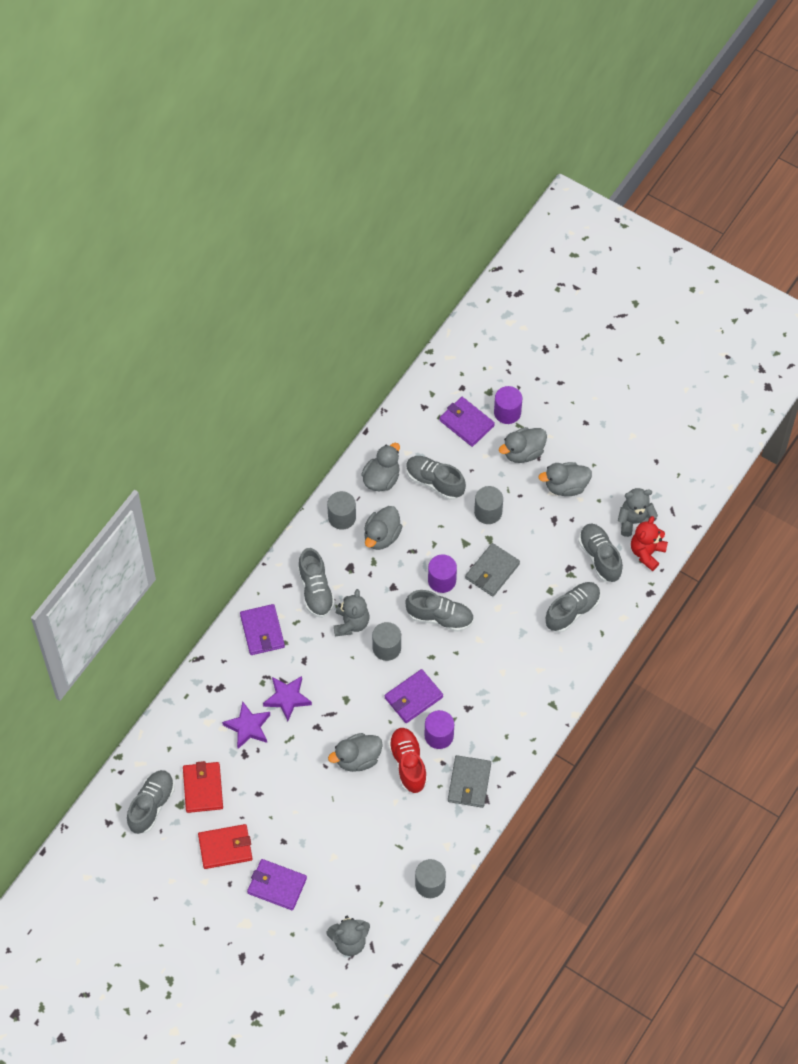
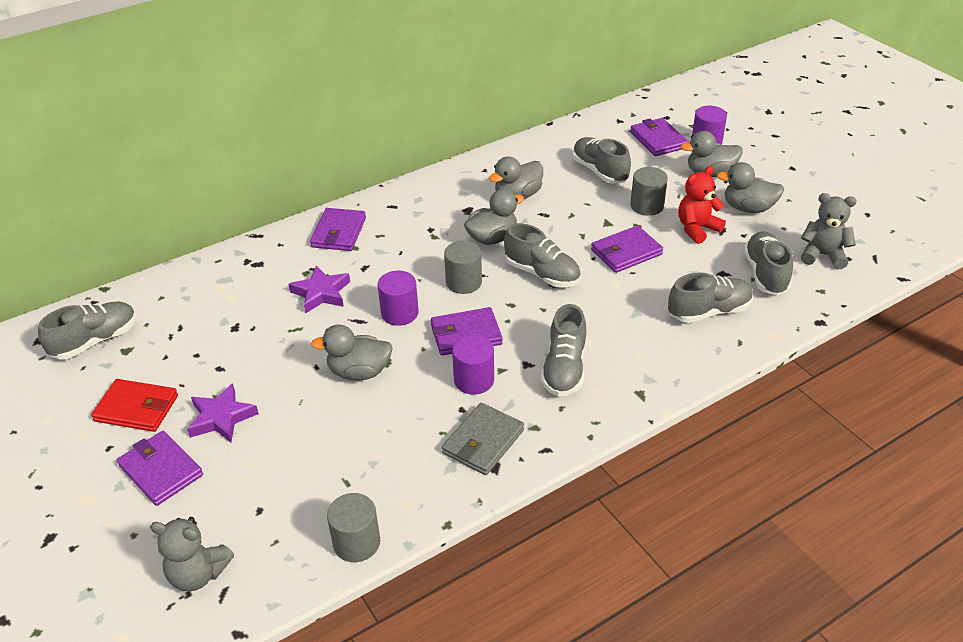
camera: 25 degrees right, 20 degrees down
red wallet [183,761,223,813] -> none
purple star [222,701,270,749] -> purple star moved to [187,383,259,443]
grey shoe [298,548,335,618] -> grey shoe moved to [541,304,586,397]
grey cylinder [327,491,356,530] -> none
grey teddy bear [334,589,369,636] -> none
grey duck [361,443,400,491] -> grey duck moved to [464,189,524,245]
red shoe [388,728,427,793] -> none
purple cylinder [428,554,457,593] -> purple cylinder moved to [378,270,419,326]
grey wallet [465,543,520,597] -> purple wallet [591,226,663,273]
red teddy bear [631,516,668,571] -> red teddy bear moved to [679,166,726,244]

